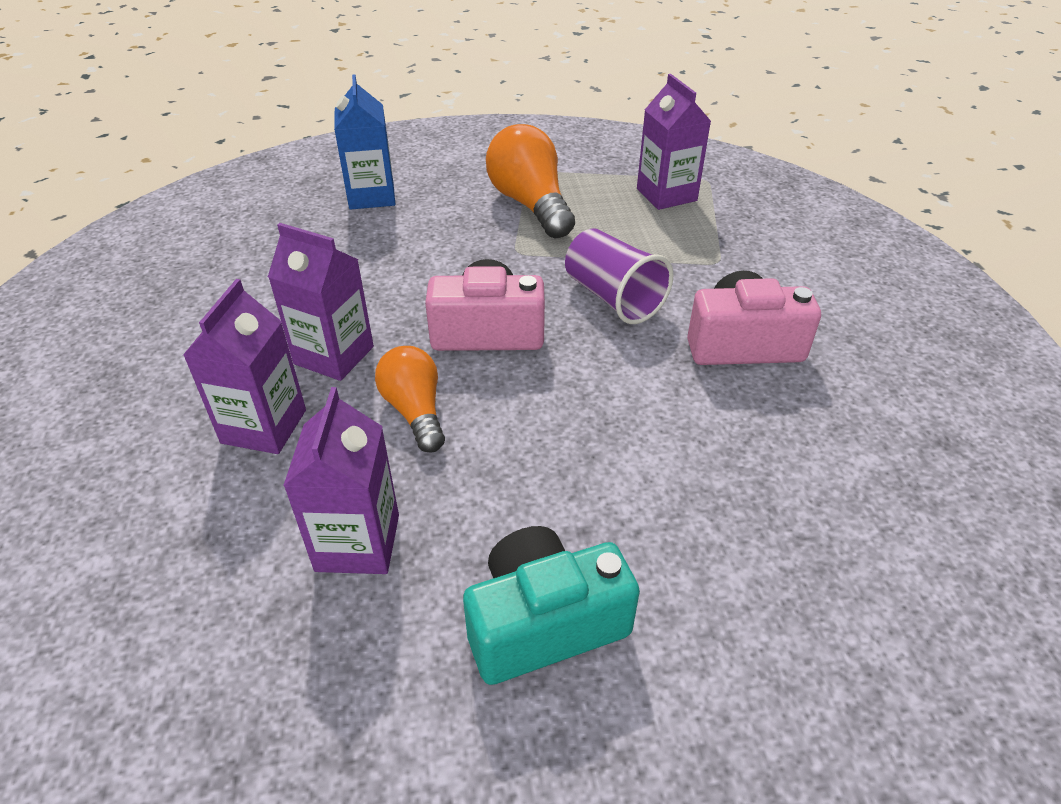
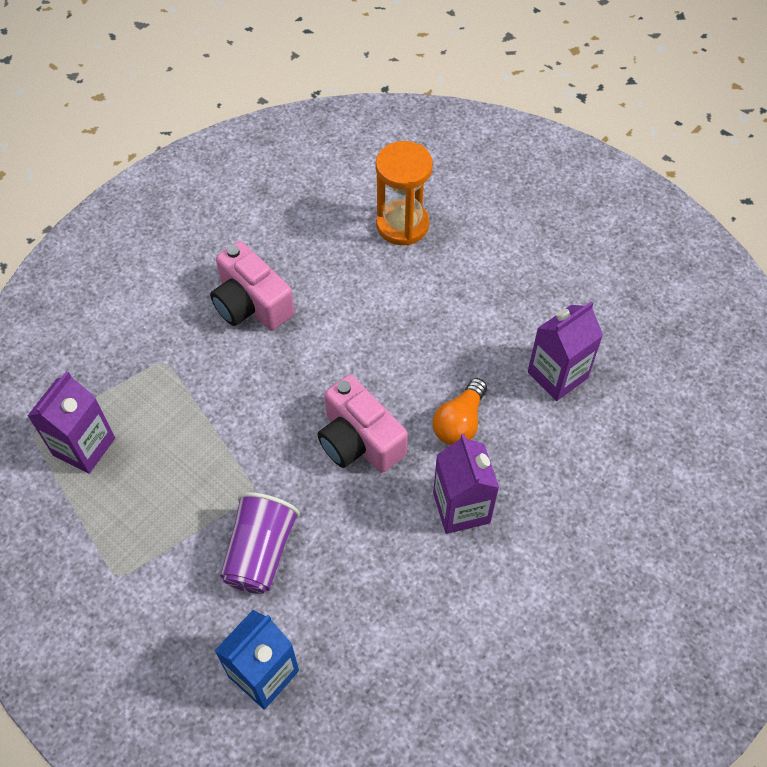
camera: 130 degrees left, 15 degrees up
purple carton [183,279,306,454] -> none
turquoise camera [463,526,640,685] -> none
orange light bulb [486,124,575,238] -> none
purple cup [565,228,673,324] -> purple cup moved to [220,492,300,594]
none -> orange hourglass [376,141,433,246]

